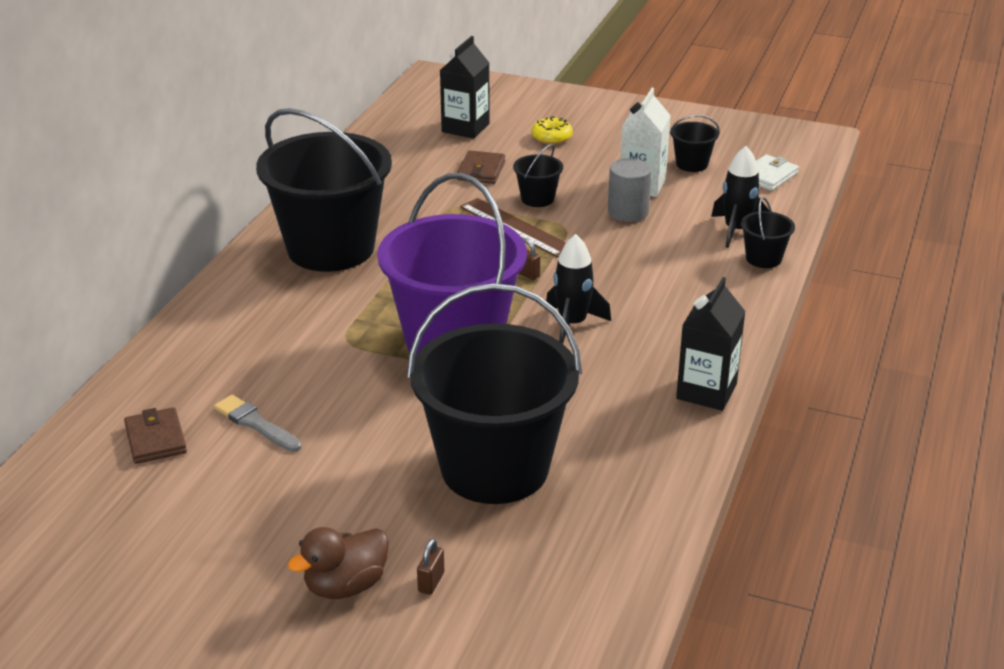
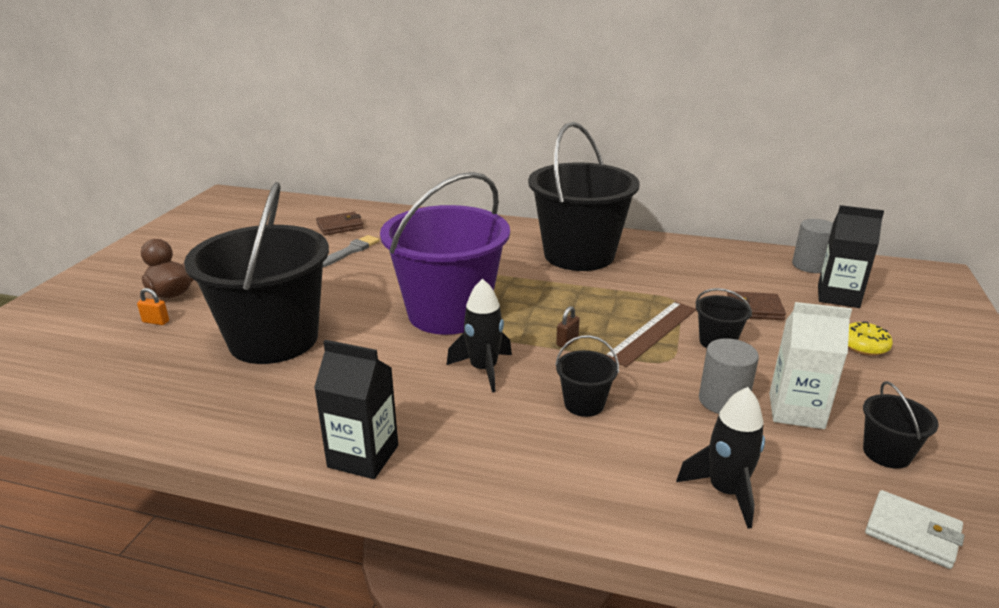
camera: 85 degrees right, 5 degrees down
brown padlock [417,539,444,595] -> orange padlock [137,288,169,325]
black bucket [741,197,795,268] -> black bucket moved to [555,335,619,417]
none -> grey cylinder [792,219,833,273]

